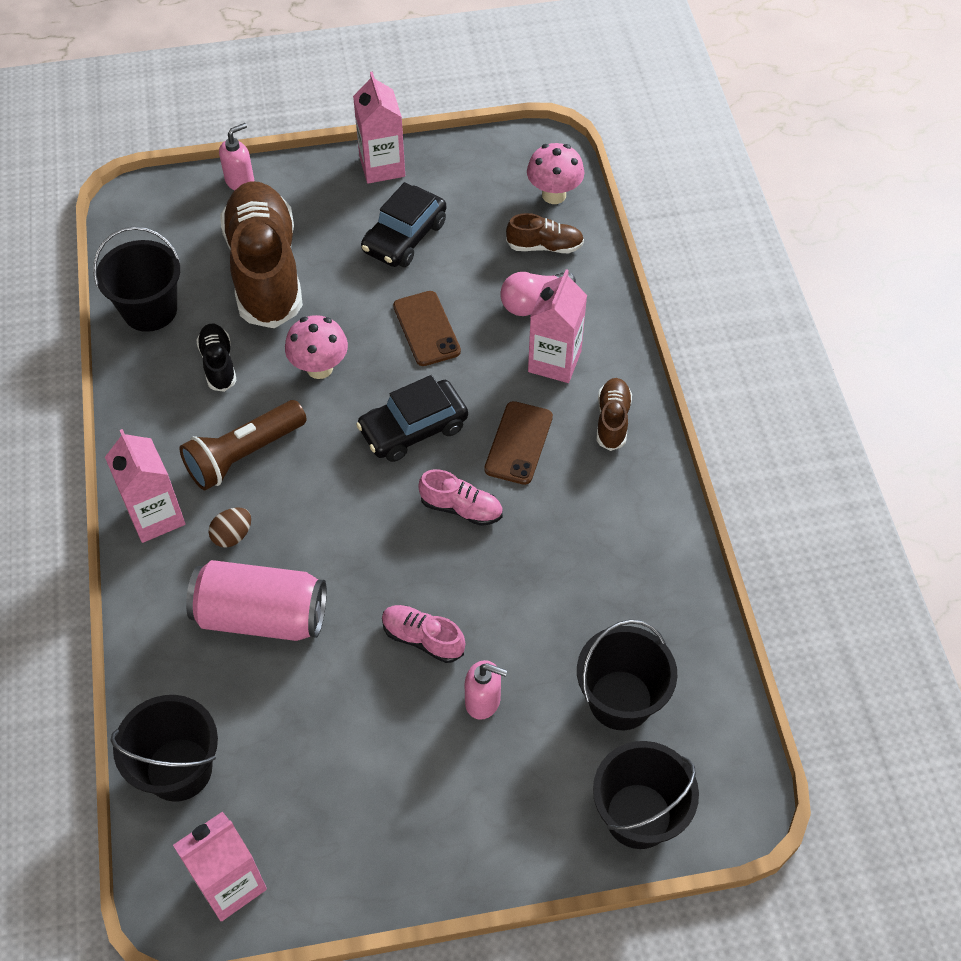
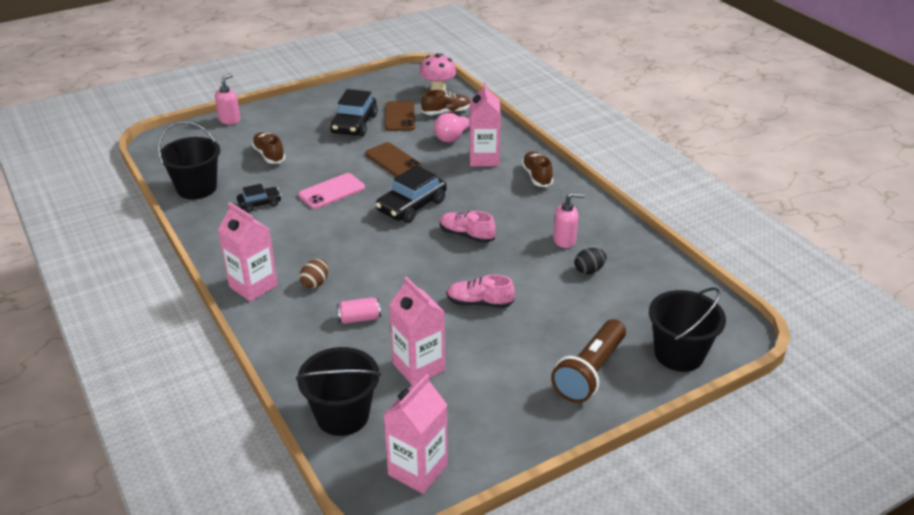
camera: 20 degrees left, 20 degrees down
brown flashlight [179,400,307,490] -> brown flashlight moved to [551,319,626,403]
pink can [186,560,327,641] -> pink can [337,297,381,324], size x0.44
black shoe [196,324,237,392] -> black car [237,184,281,212]
brown shoe [220,181,303,328] -> brown shoe [252,132,286,164], size x0.44
pink mushroom [285,315,348,379] -> pink phone [298,173,365,209]
pink carton [353,72,405,184] -> pink carton moved to [389,277,445,386]
pink shoe [418,469,503,526] -> pink shoe turned 150 degrees counterclockwise [440,211,496,243]
pink soap dispenser [465,660,507,720] -> pink soap dispenser moved to [553,192,585,248]
brown phone [484,401,553,485] -> brown phone moved to [385,101,415,131]
black bucket [577,620,677,730] -> none
none -> black egg [575,248,606,274]

